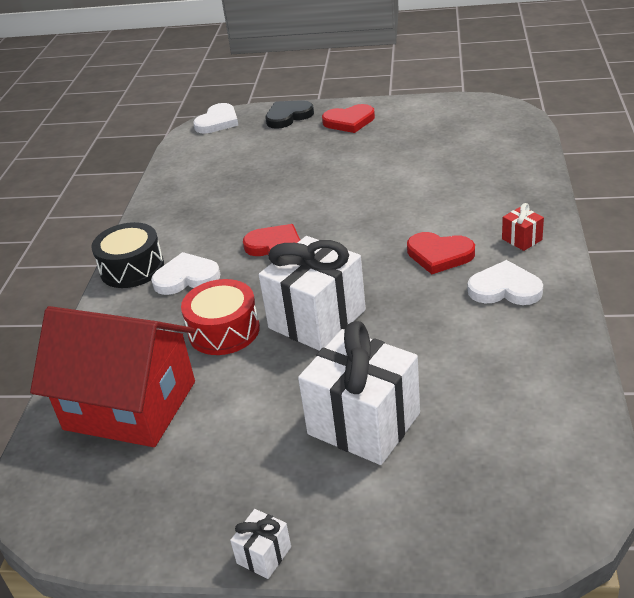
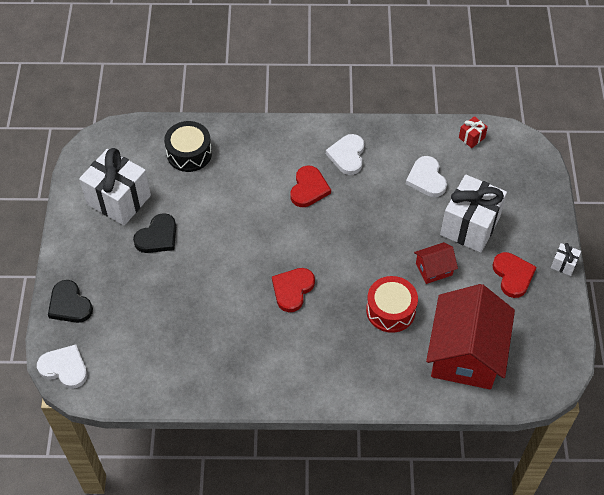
camera: 100 degrees left, 20 degrees up
black drum [91,222,164,288] -> black drum moved to [164,121,212,172]
white heart [151,252,220,295] -> white heart moved to [406,156,447,197]
white gift [259,236,366,351] -> white gift moved to [79,148,151,226]
red heart [322,104,375,133] -> red heart moved to [492,252,537,298]
red gift [502,203,544,251] -> red gift moved to [459,116,488,148]
none -> black heart [133,213,176,253]
none -> red house [414,242,458,284]

